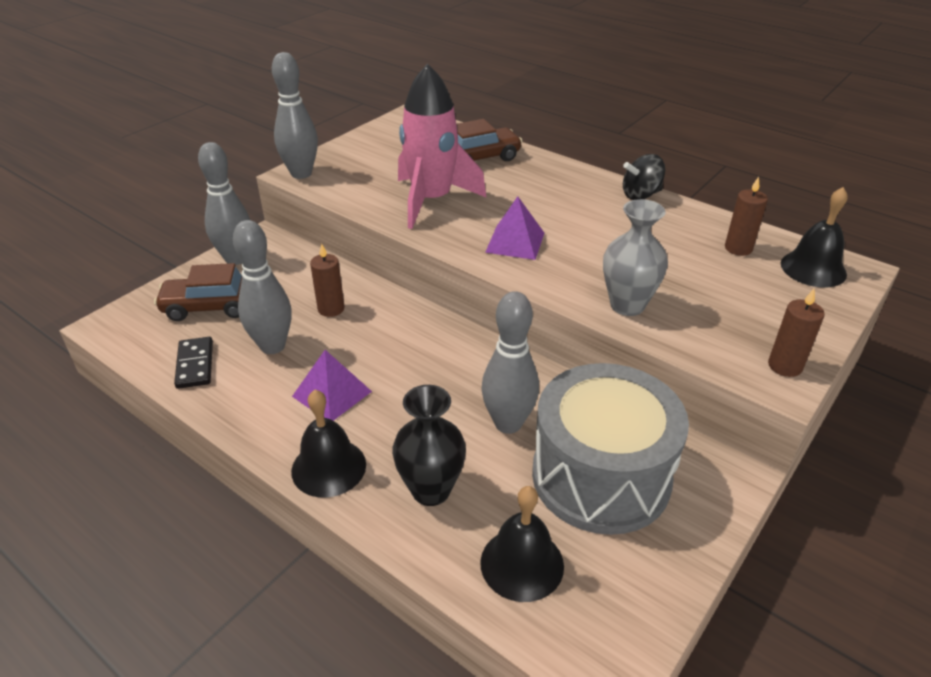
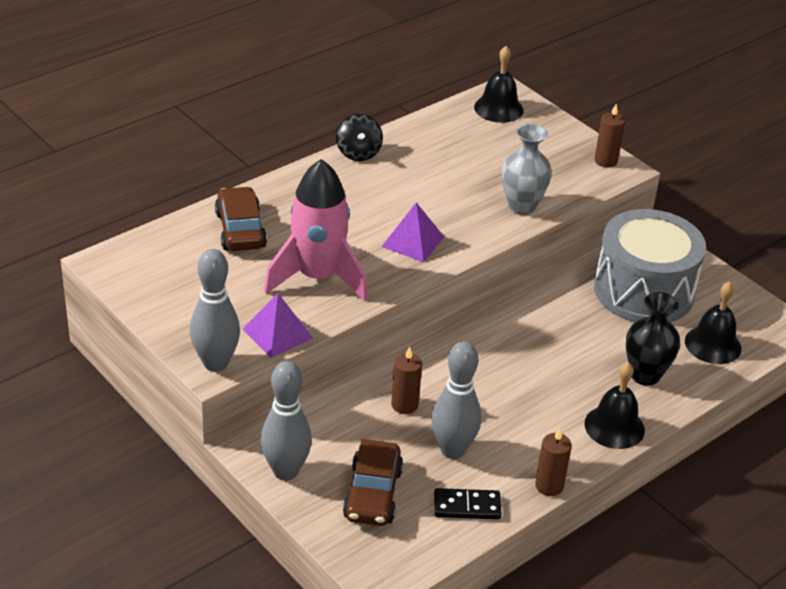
camera: 80 degrees left, 0 degrees up
purple pyramid [292,350,372,421] -> purple pyramid moved to [243,293,313,358]
grey bowling pin [481,291,539,434] -> none
brown candle [725,177,768,256] -> brown candle moved to [535,428,572,496]

